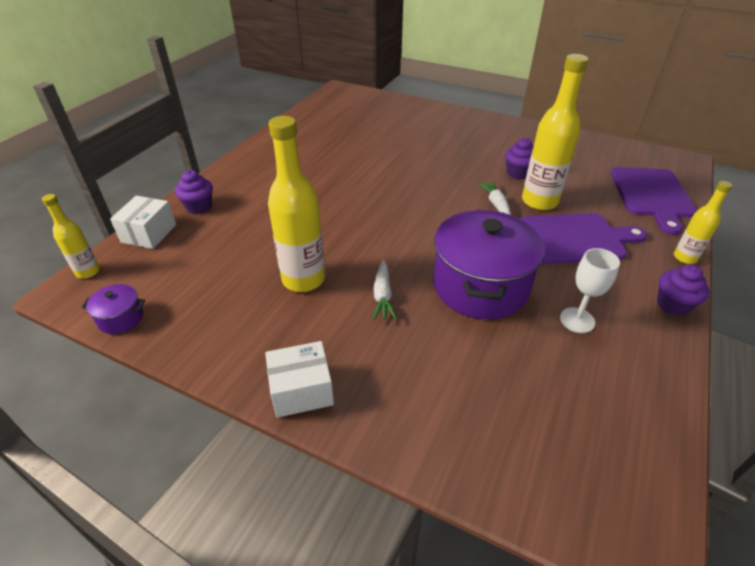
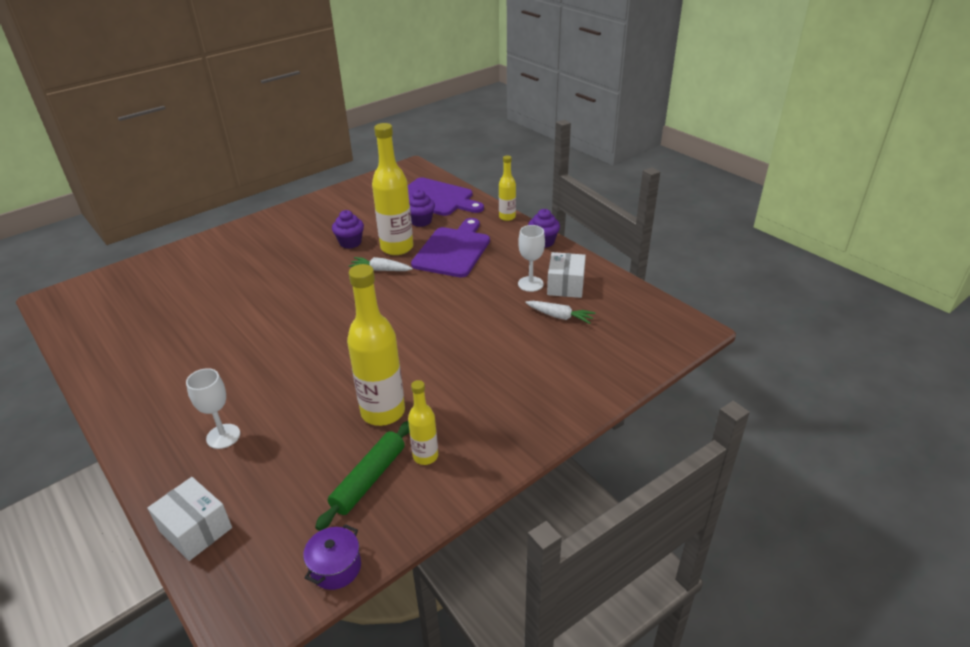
camera: 65 degrees left, 5 degrees down
yellow bottle [42,194,100,279] -> yellow bottle moved to [408,380,438,465]
purple cupcake [175,170,213,214] -> purple cupcake moved to [409,189,435,227]
white box [265,341,334,418] -> white box moved to [547,252,586,298]
white carrot [373,260,397,320] -> white carrot moved to [525,301,595,324]
purple pot [433,210,545,319] -> none
none -> white goblet [186,368,240,449]
none -> green rolling pin [315,421,410,531]

